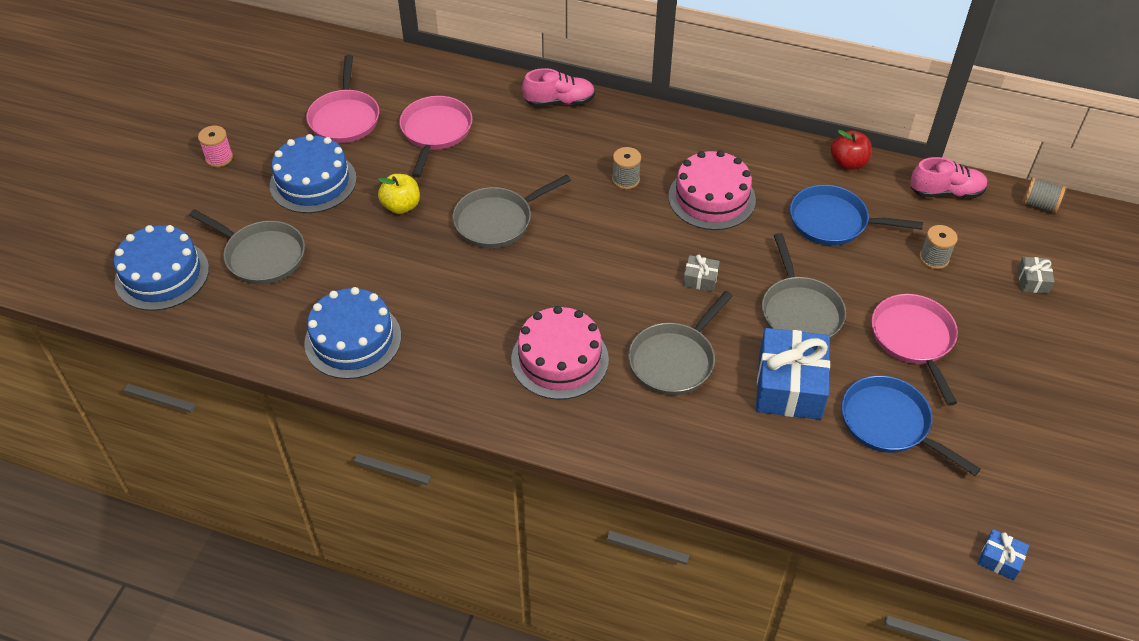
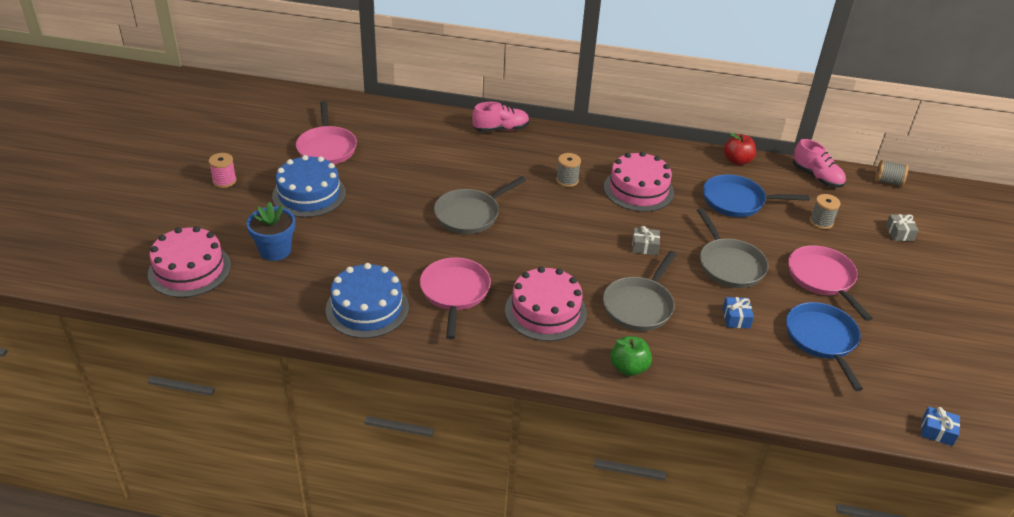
camera: 10 degrees left, 10 degrees down
blue cake [114,225,209,311] -> pink cake [148,226,231,298]
grey pan [189,209,305,285] -> blue flower pot [247,202,295,261]
yellow apple [378,174,420,214] -> none
pink pan [399,96,473,178] -> pink pan moved to [420,257,491,339]
blue gift [756,328,830,420] -> blue gift [723,297,754,328], size x0.45
blue pan [841,375,981,476] -> blue pan turned 45 degrees clockwise [786,302,863,391]
pink shoe [910,157,988,198] -> pink shoe turned 60 degrees clockwise [793,139,846,188]
none -> green apple [611,336,652,376]

